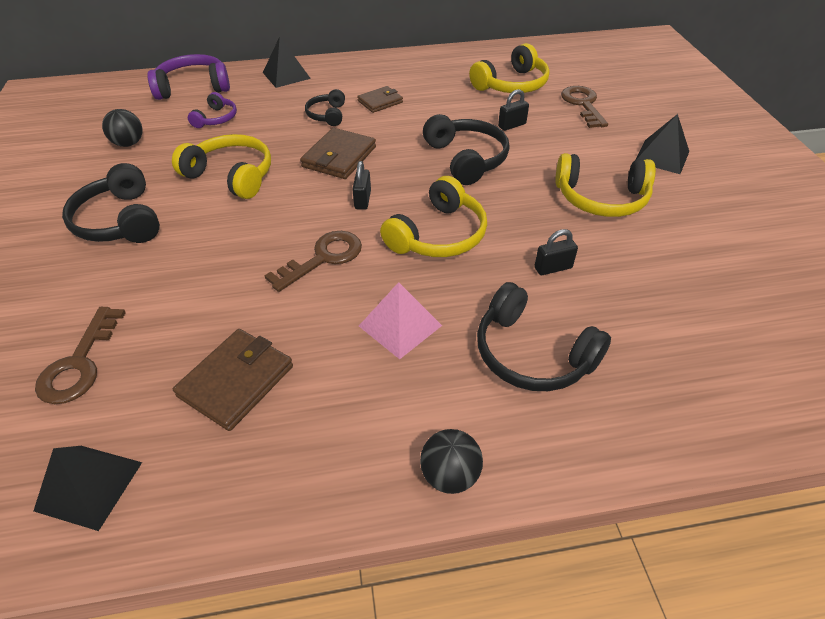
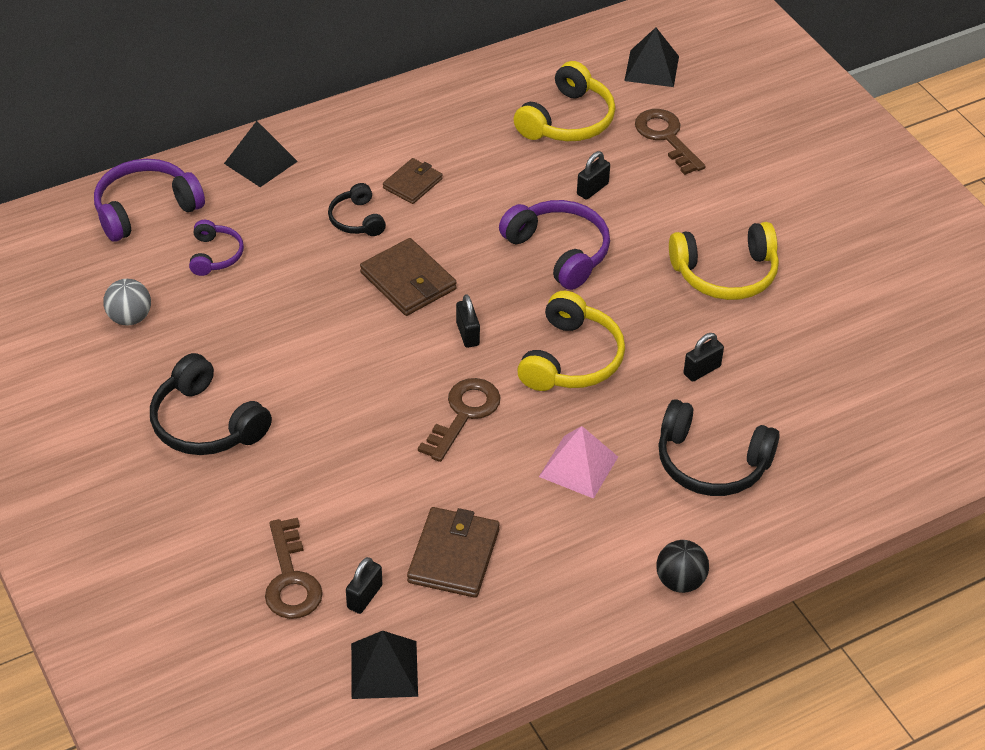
camera: 20 degrees left, 0 degrees up
black ball [102,109,142,147] -> grey ball [103,279,151,326]
yellow headphones [172,134,271,199] -> none
brown wallet [300,128,376,179] -> brown wallet turned 45 degrees counterclockwise [360,238,457,316]
black headphones [423,114,510,185] -> purple headphones [499,200,610,290]
black pyramid [635,114,689,174] -> black pyramid moved to [624,27,679,87]
none -> black padlock [346,557,382,614]

